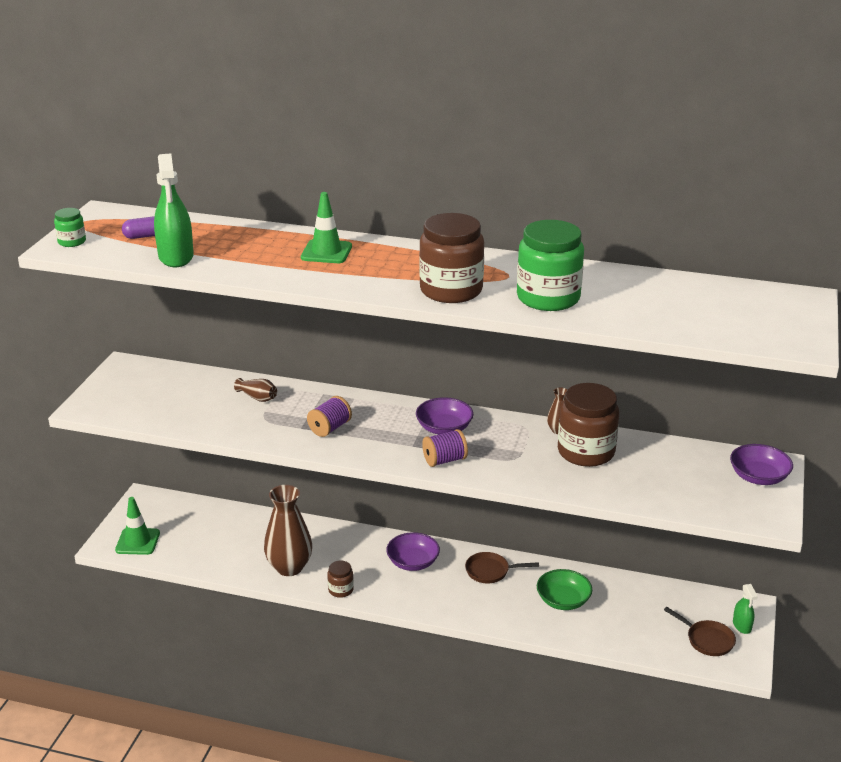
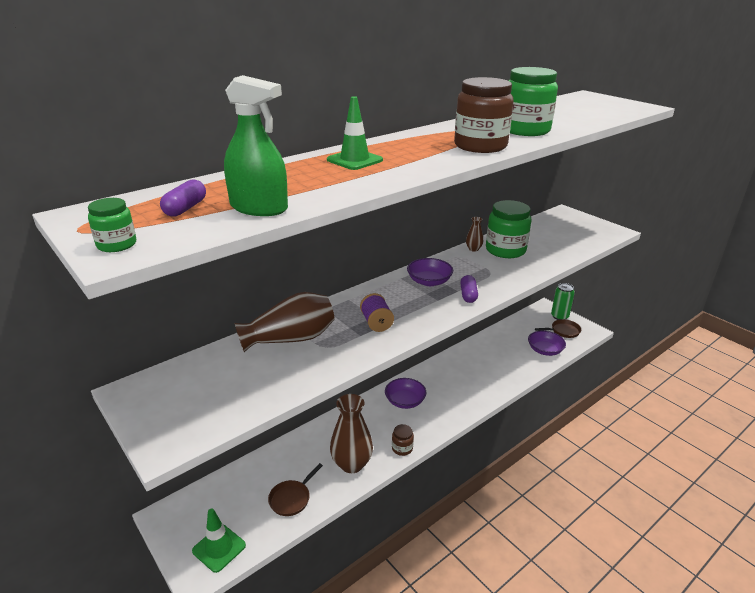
camera: 55 degrees left, 0 degrees up
brown vase [234,378,277,402] -> brown vase [234,292,334,352], size x2.15
purple spool [422,429,468,467] -> purple capsule [460,275,478,303]
brown pan [465,552,539,584] -> brown pan moved to [268,463,323,516]
green bowl [537,569,592,610] -> none
brown jar [558,383,619,467] -> green jar [486,200,531,258]
purple bowl [730,444,793,485] -> purple bowl moved to [528,330,566,356]
green spray bottle [733,584,758,634] -> green can [551,283,575,320]

